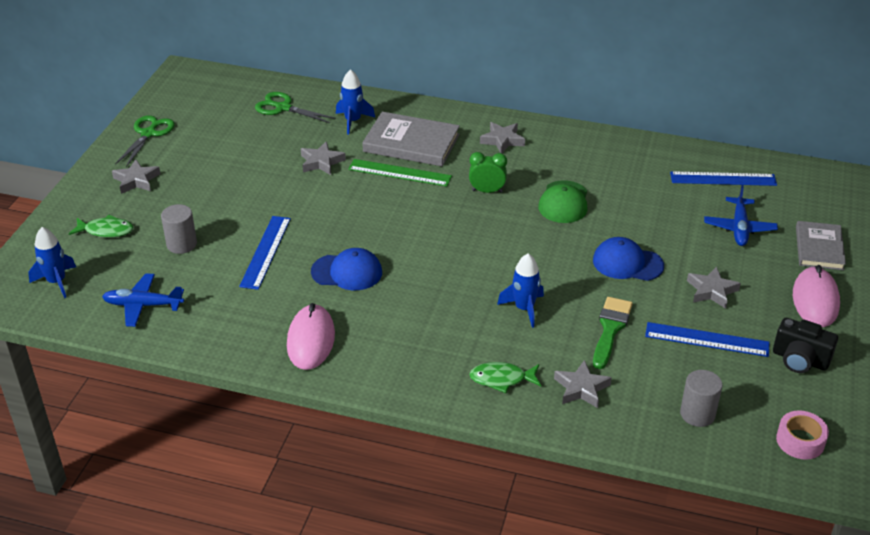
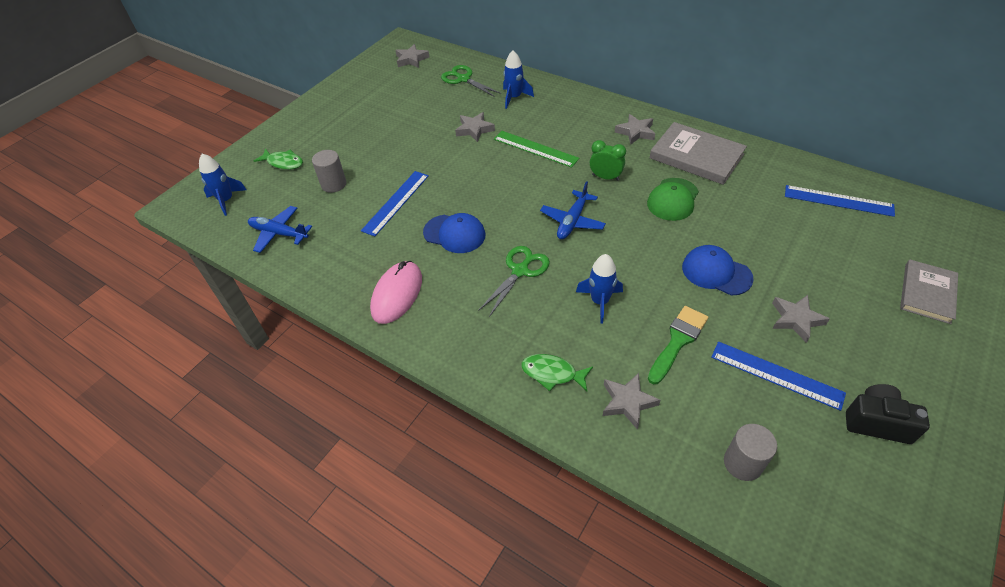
camera: 20 degrees right, 10 degrees up
grey star [112,159,160,194] -> grey star moved to [395,44,429,68]
green scissors [115,115,175,167] -> green scissors moved to [478,246,550,317]
grey book [362,112,460,166] -> grey book moved to [650,122,747,185]
blue plane [704,185,778,246] -> blue plane moved to [540,181,606,239]
black camera [773,318,838,373] -> black camera turned 150 degrees clockwise [846,384,930,444]
pink tape [776,410,829,460] -> none
pink mouse [793,265,840,327] -> none

